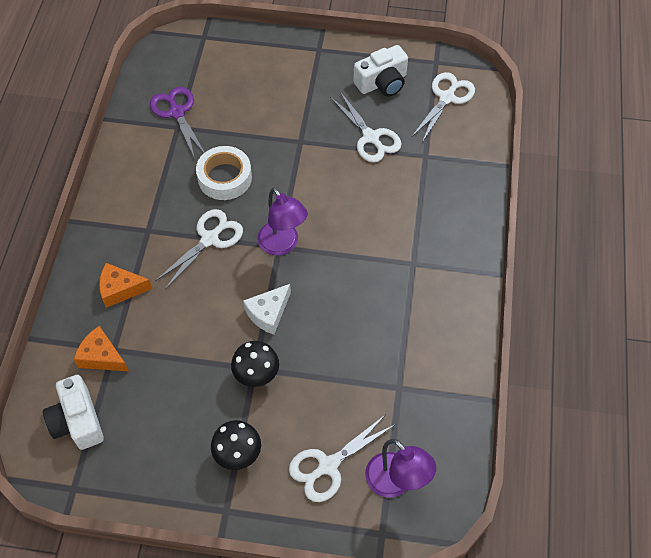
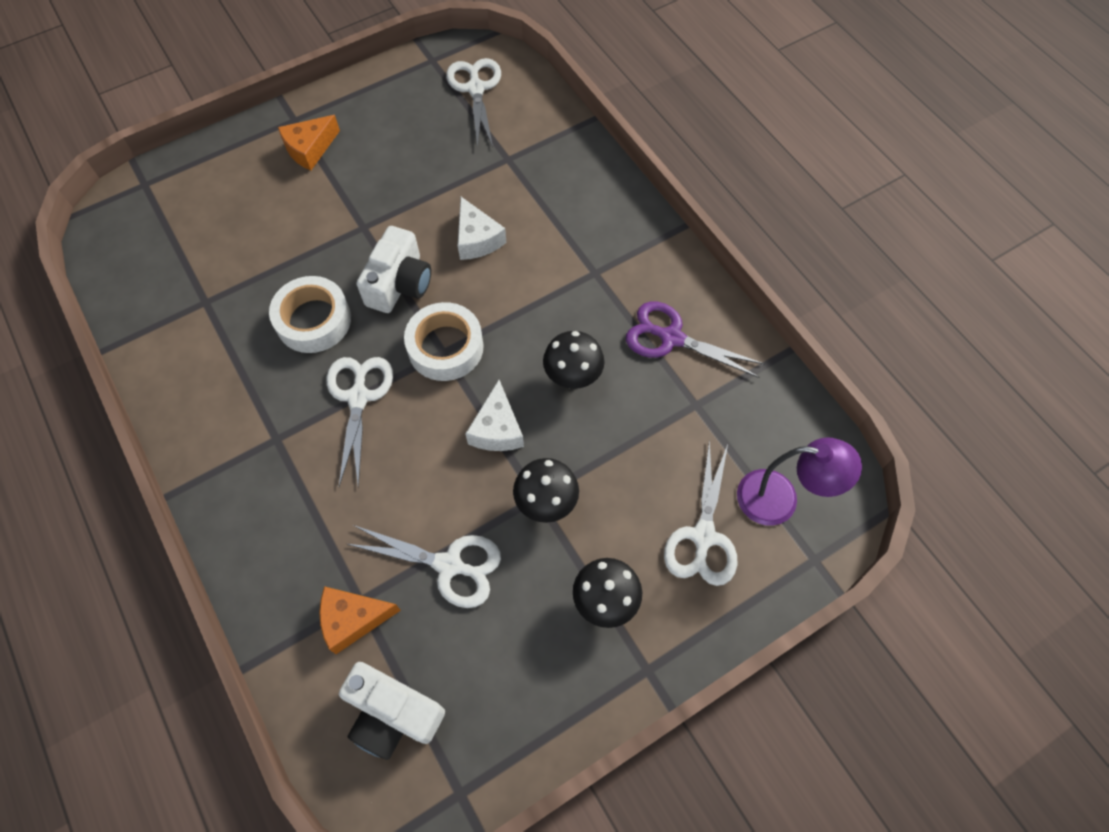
camera: 40 degrees left, 5 degrees up
orange cheese [99,263,152,308] -> orange cheese moved to [278,115,340,171]
purple scissors [150,87,205,159] -> purple scissors moved to [626,302,764,378]
purple lamp [257,187,308,256] -> white tape [404,302,484,381]
white scissors [330,92,402,163] -> white scissors moved to [347,525,501,608]
white camera [353,45,408,97] -> white camera moved to [357,226,431,313]
none -> white cheese [458,197,506,260]
none -> black mushroom [543,331,604,389]

